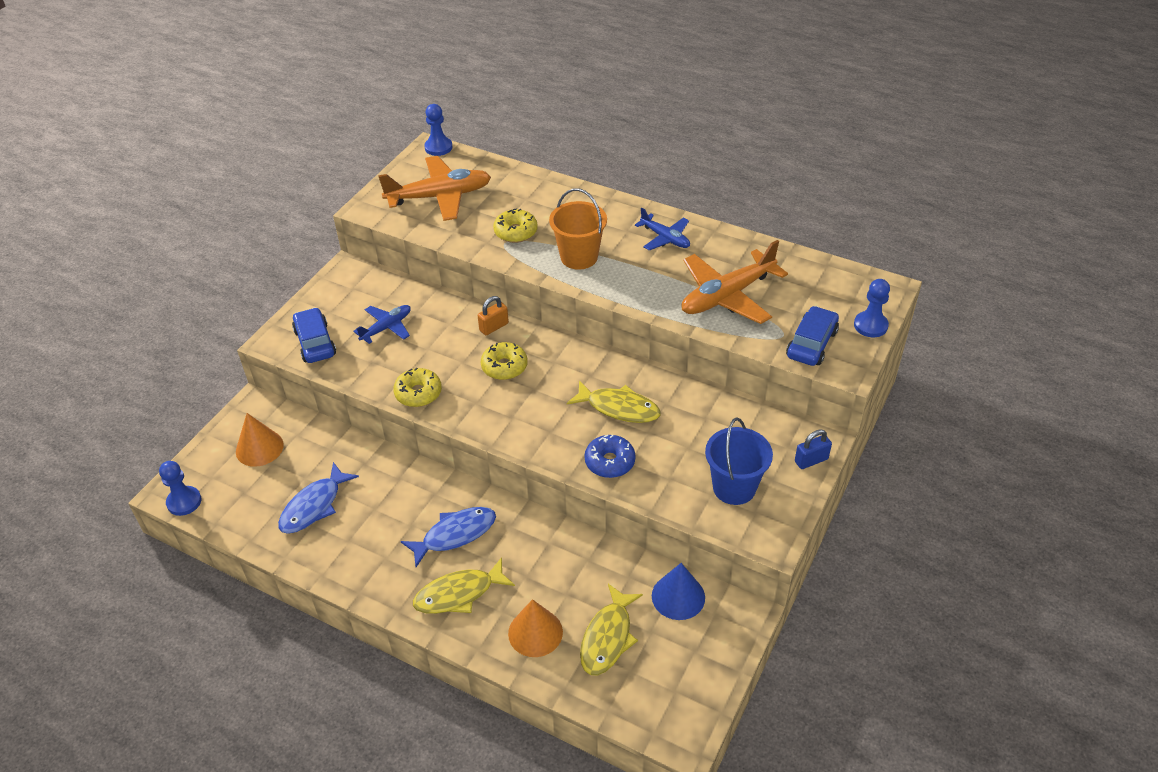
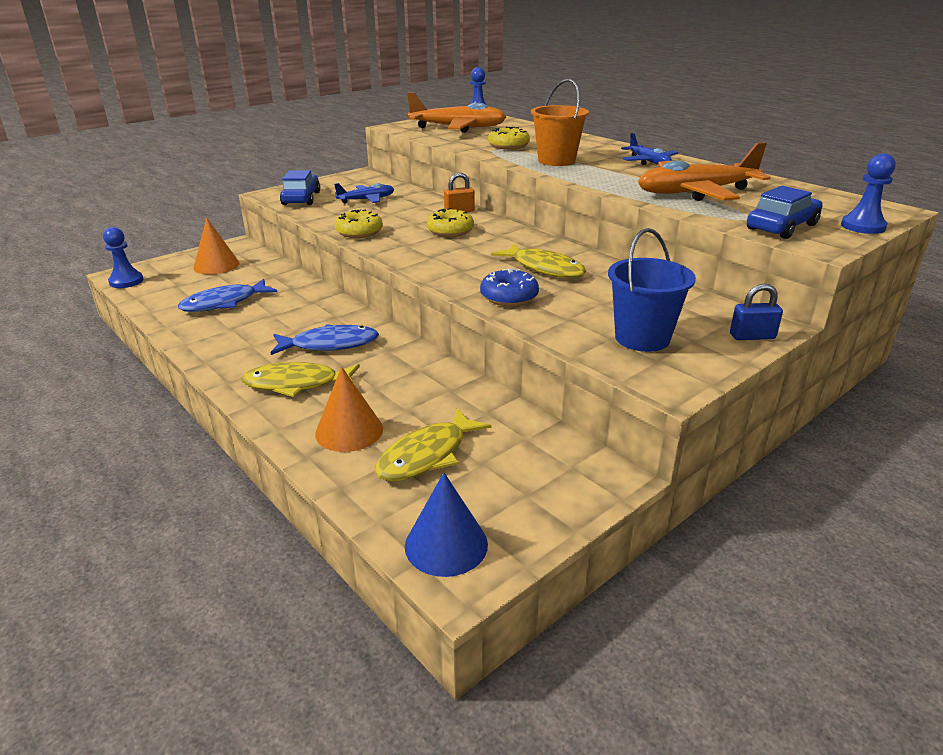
camera: 20 degrees right, 15 degrees down
blue cone [652,563,705,620] -> blue cone moved to [405,473,488,577]

